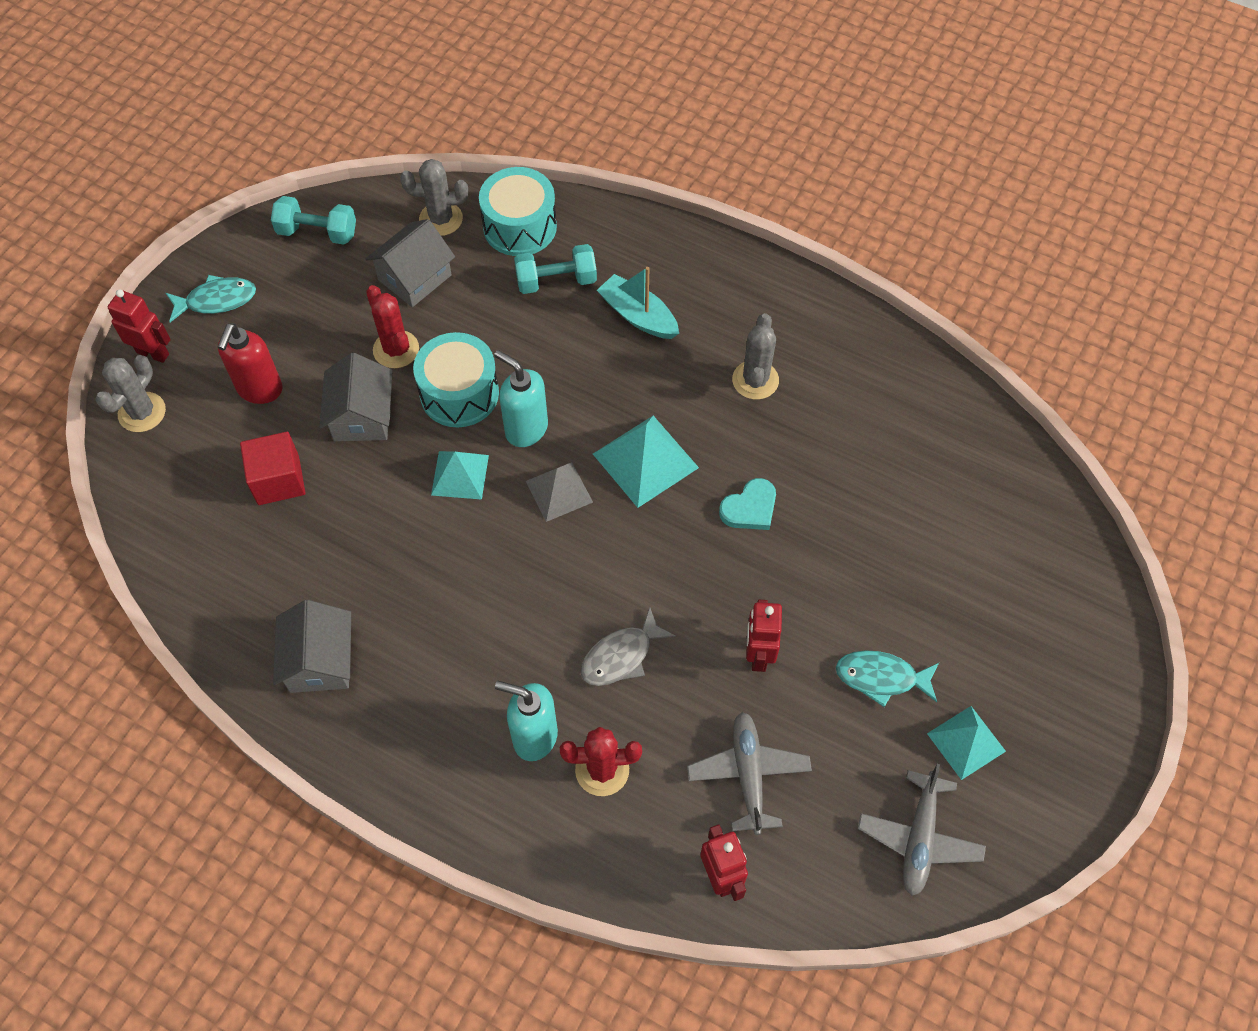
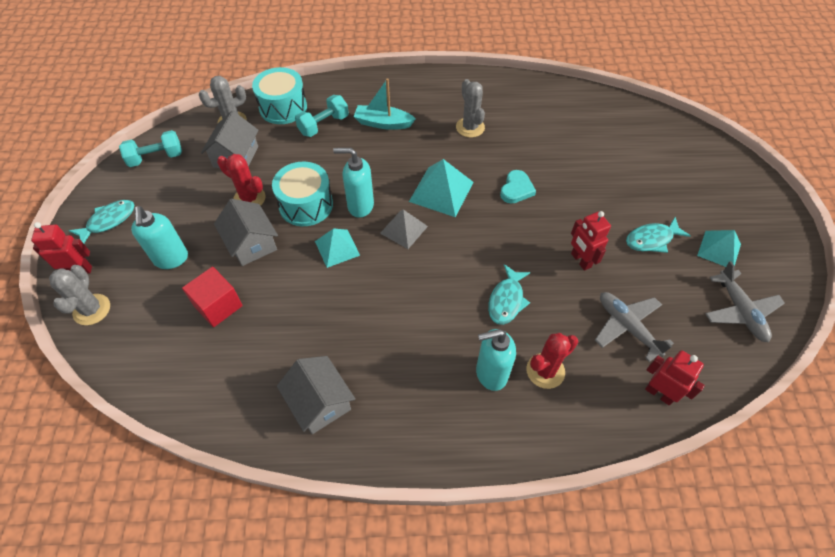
camera: 30 degrees left, 5 degrees down
red soap dispenser [217,323,283,404] -> turquoise soap dispenser [131,206,188,269]
grey fish [581,607,676,686] -> turquoise fish [488,264,531,325]

